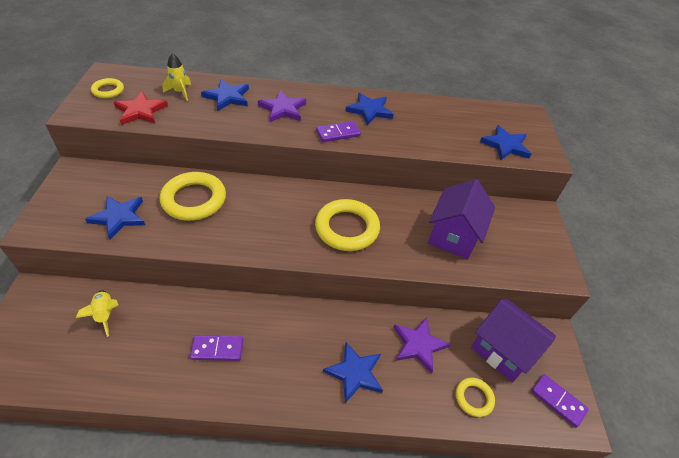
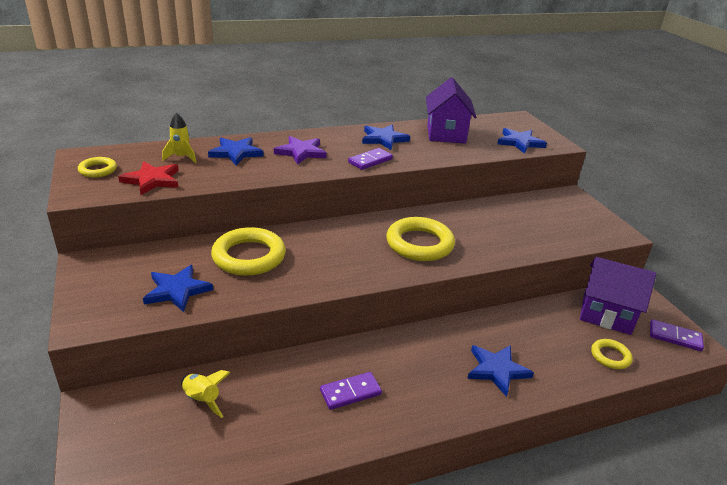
camera: 20 degrees left, 15 degrees down
purple star [393,317,450,374] -> none
purple house [428,179,495,259] -> purple house moved to [426,77,476,144]

